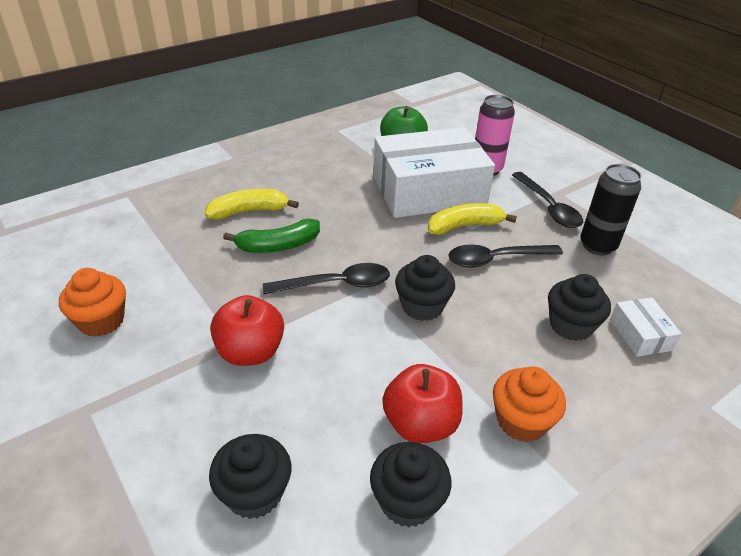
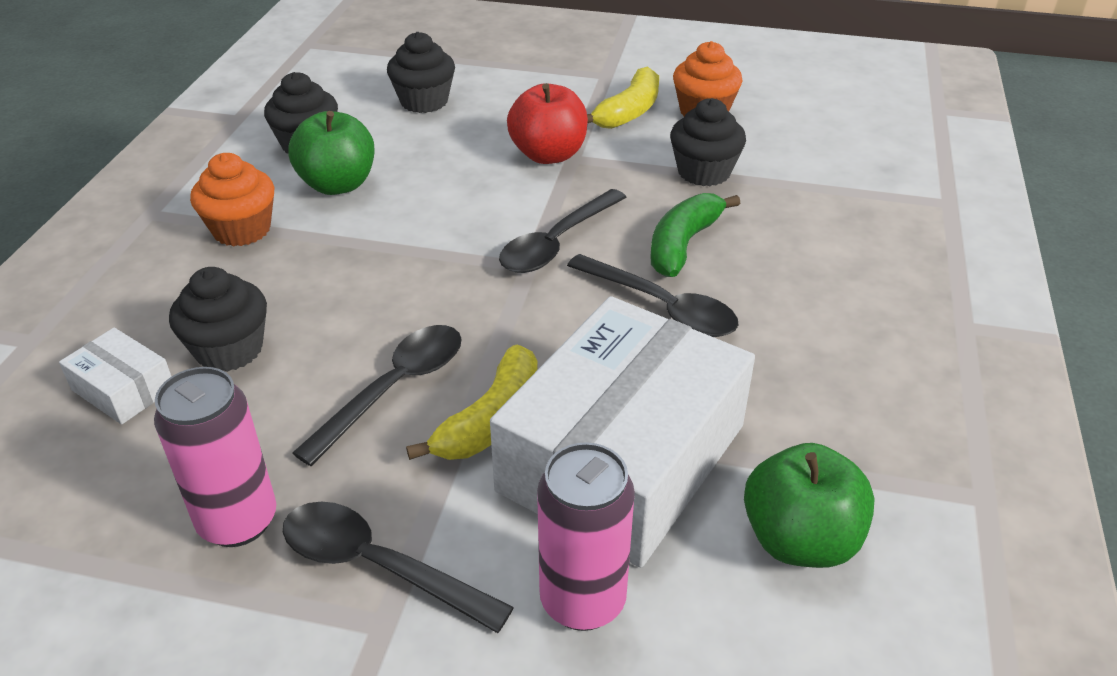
camera: 140 degrees right, 0 degrees up
yellow banana [205,189,299,220] -> yellow banana moved to [587,66,659,129]
red apple [382,364,463,443] -> green apple [288,111,375,195]
black cupcake [395,255,455,321] -> black cupcake moved to [670,98,746,186]
black can [580,164,642,255] -> pink can [154,367,276,547]
none -> black spoon [567,254,738,337]

